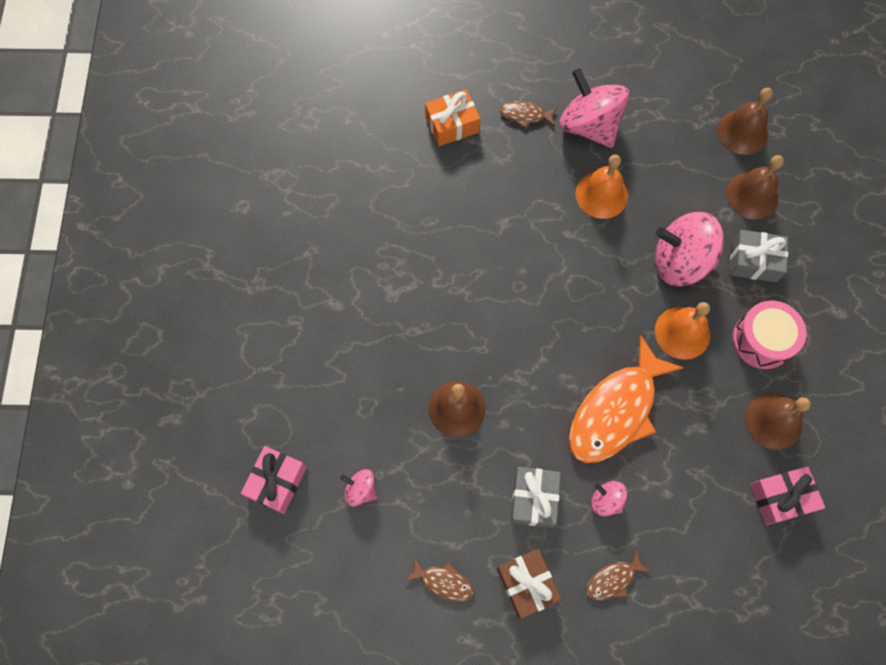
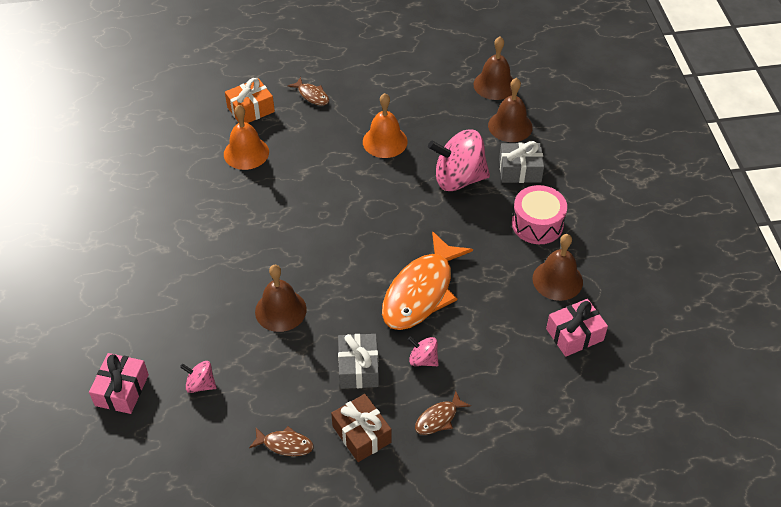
camera: 10 degrees left, 20 degrees down
brown fish [499,101,557,128] -> brown fish turned 135 degrees counterclockwise [288,77,329,106]
pink spinning top [560,68,629,148] -> none
orange bell [655,302,710,360] -> orange bell moved to [224,105,269,170]

